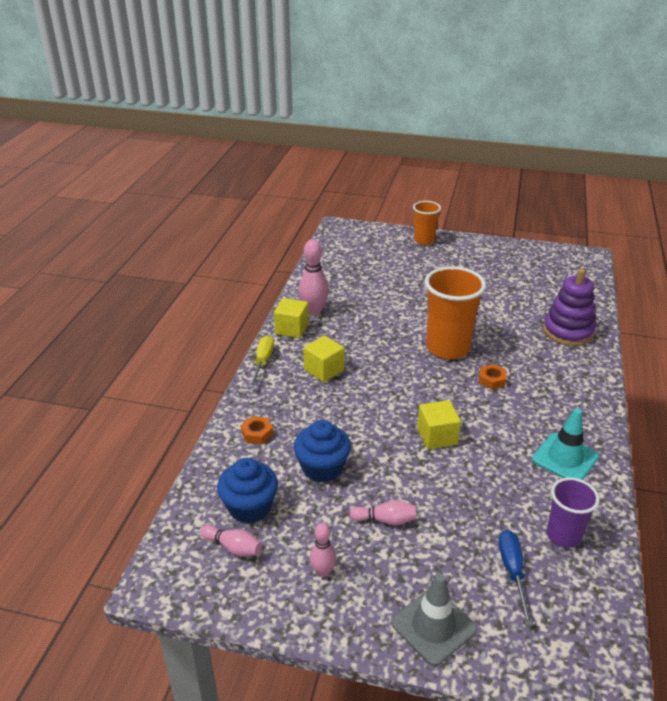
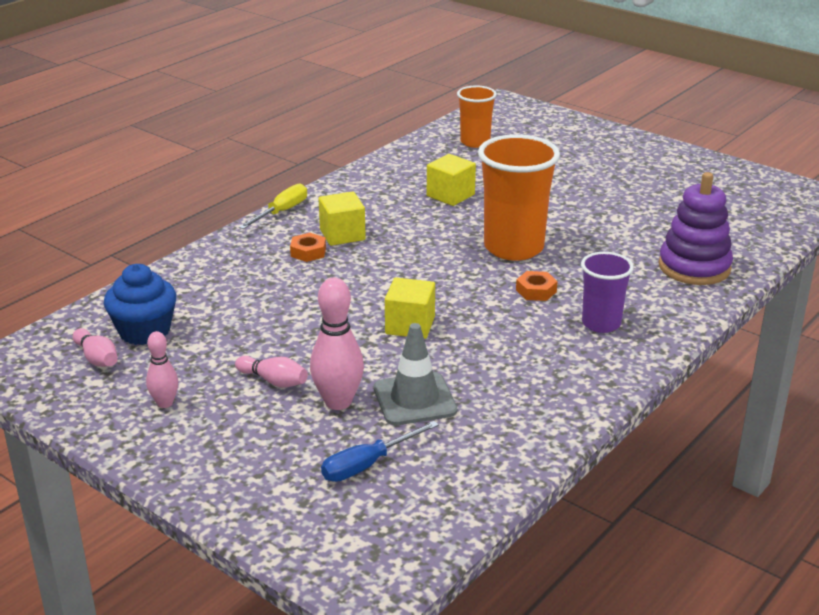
camera: 25 degrees right, 5 degrees down
orange nut [241,416,273,444] -> orange nut moved to [290,233,326,262]
yellow cube [274,298,309,338] -> yellow cube moved to [427,154,476,206]
blue cupcake [294,420,351,483] -> none
pink bowling pin [299,239,329,315] -> pink bowling pin moved to [310,278,364,410]
grey traffic cone [391,574,477,666] -> grey traffic cone moved to [374,323,457,425]
orange cup [413,201,441,245] -> orange cup moved to [457,86,497,148]
blue screwdriver [499,530,533,626] -> blue screwdriver turned 150 degrees counterclockwise [321,421,439,482]
turquoise traffic cone [532,408,599,480] -> none
purple cup [547,477,600,548] -> purple cup moved to [581,252,634,333]

